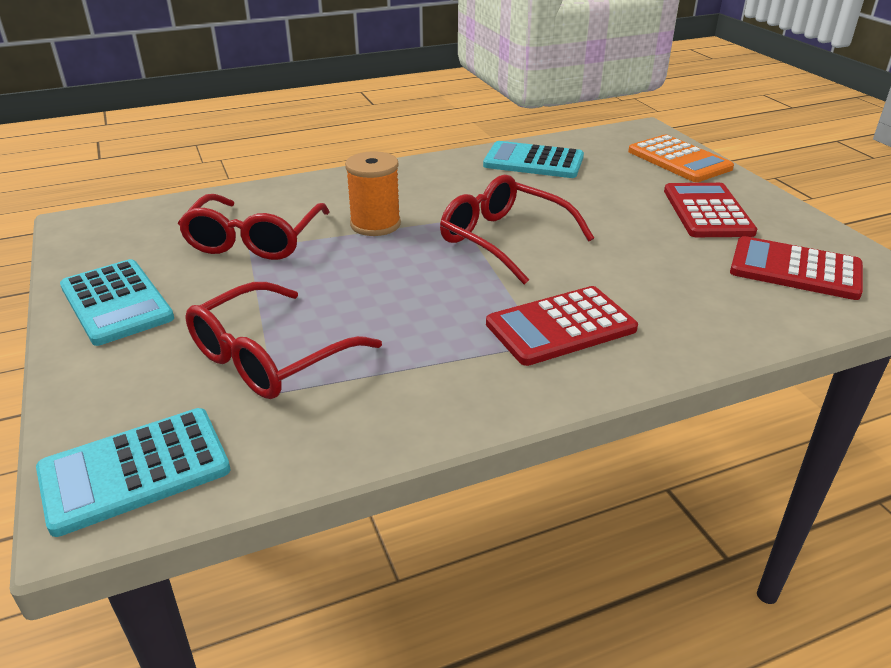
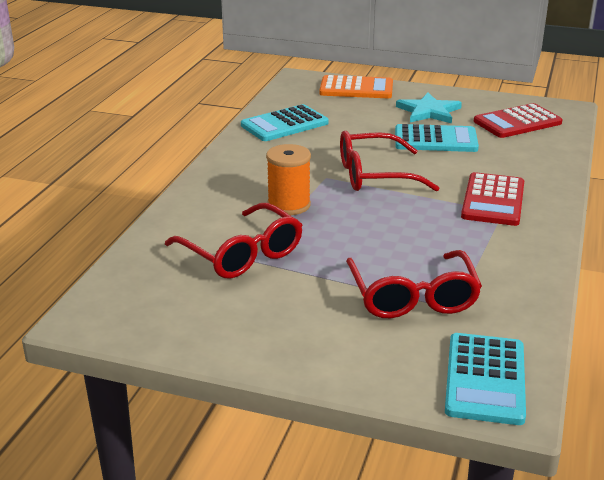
camera: 50 degrees left, 5 degrees down
turquoise calculator [60,259,174,346] -> turquoise calculator moved to [395,124,479,152]
red calculator [664,183,757,237] -> turquoise star [396,93,462,124]

